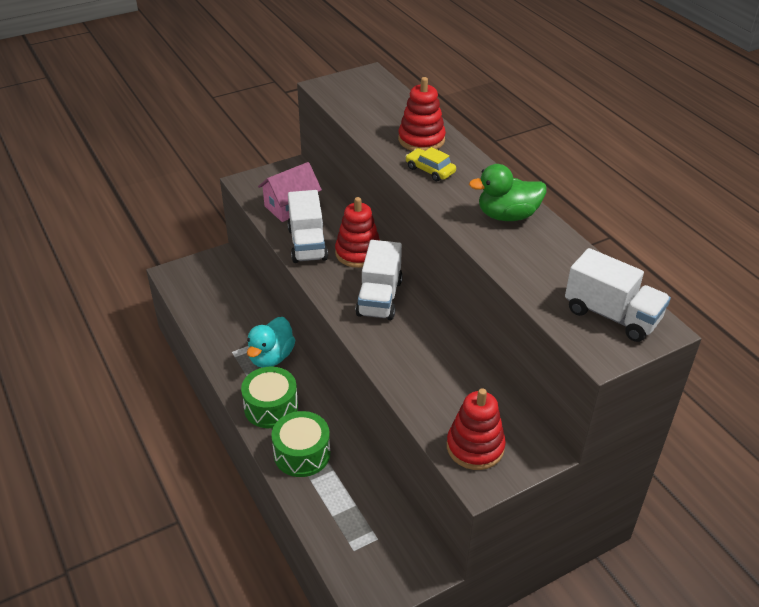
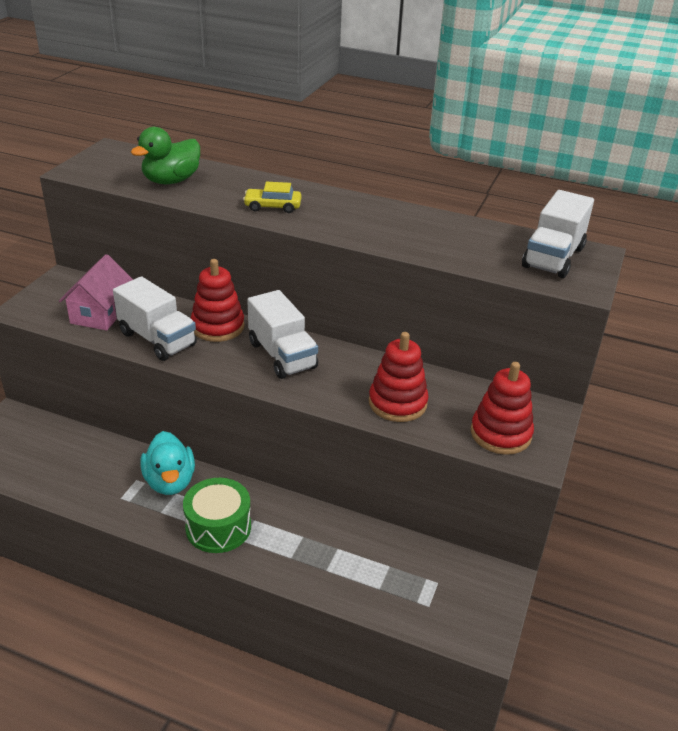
camera: 40 degrees left, 5 degrees down
green drum [271,411,330,477] -> none
red stacking toy [398,77,446,151] -> red stacking toy moved to [369,332,429,422]
green duck [469,164,547,221] -> green duck moved to [131,127,200,184]
white truck [565,248,671,342] -> white truck turned 120 degrees clockwise [522,190,594,278]

